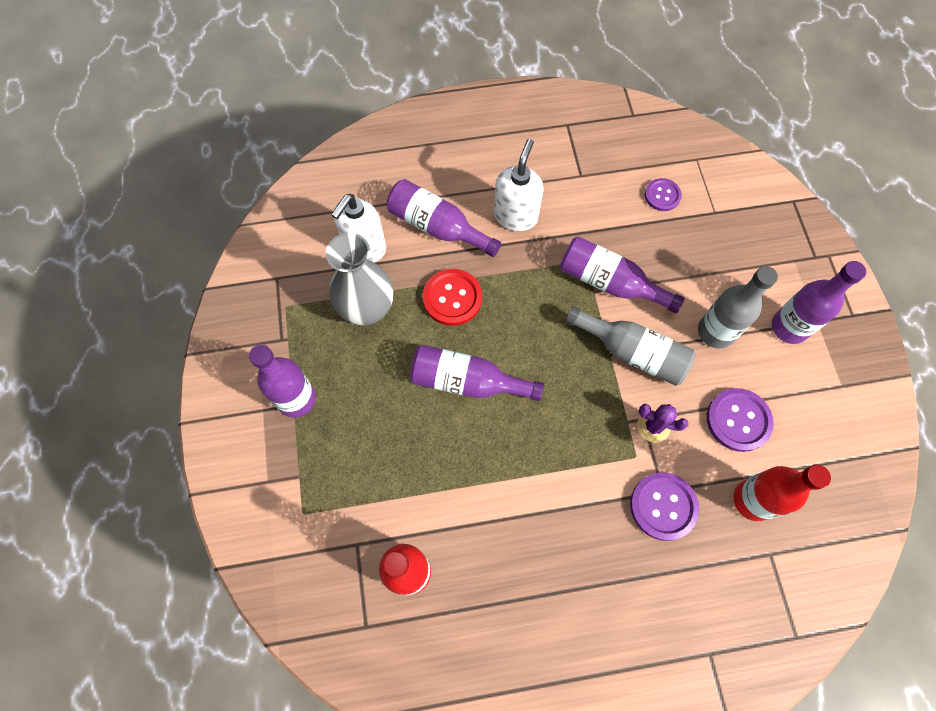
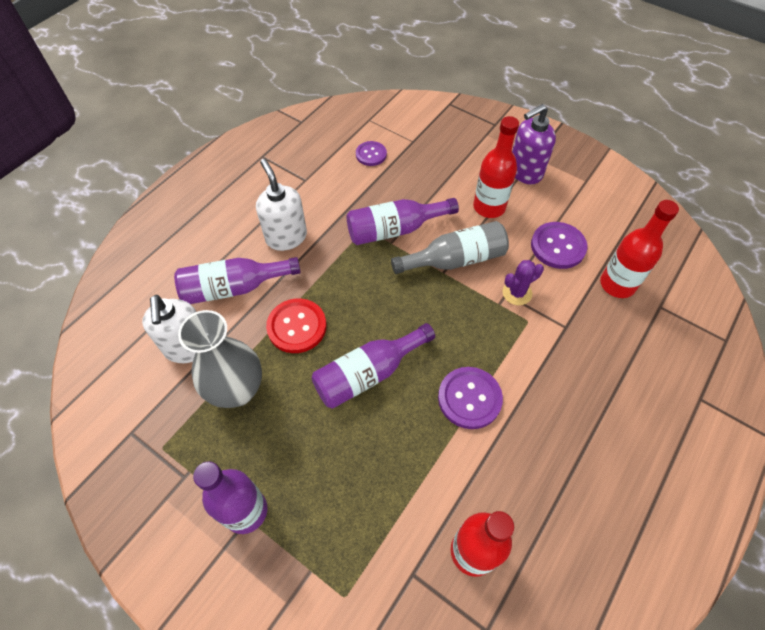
camera: 45 degrees left, 10 degrees down
purple button [630,472,699,541] -> purple button moved to [438,367,503,429]
grey bottle [698,266,778,349] -> red bottle [473,116,519,218]
purple bottle [772,261,866,344] -> purple soap dispenser [512,104,556,184]

